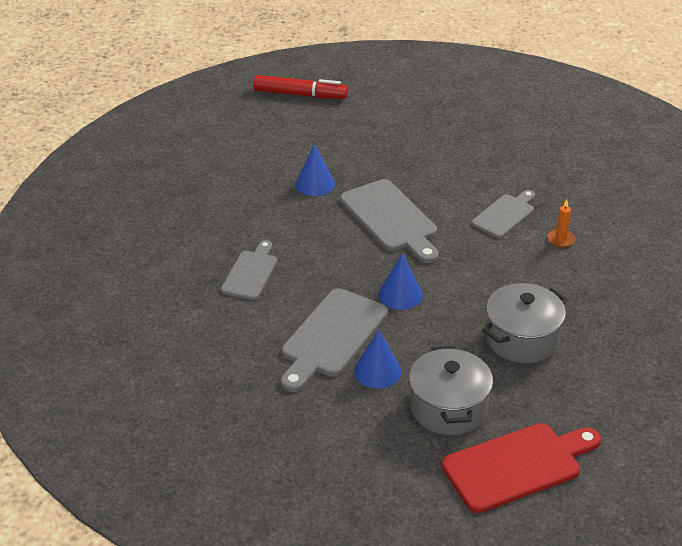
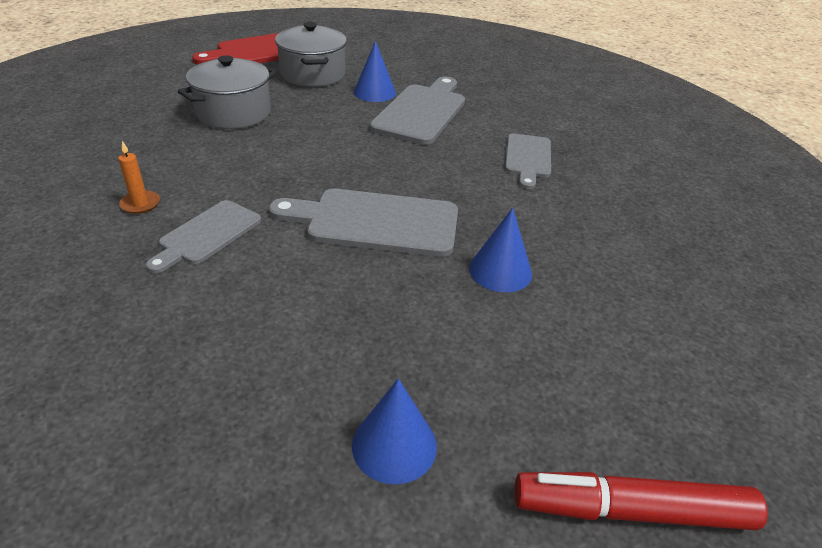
camera: 170 degrees right, 0 degrees up
grey cutting board [340,179,439,263] -> grey cutting board turned 45 degrees counterclockwise [269,189,458,257]
blue cone [378,253,423,310] -> blue cone moved to [352,378,437,484]

